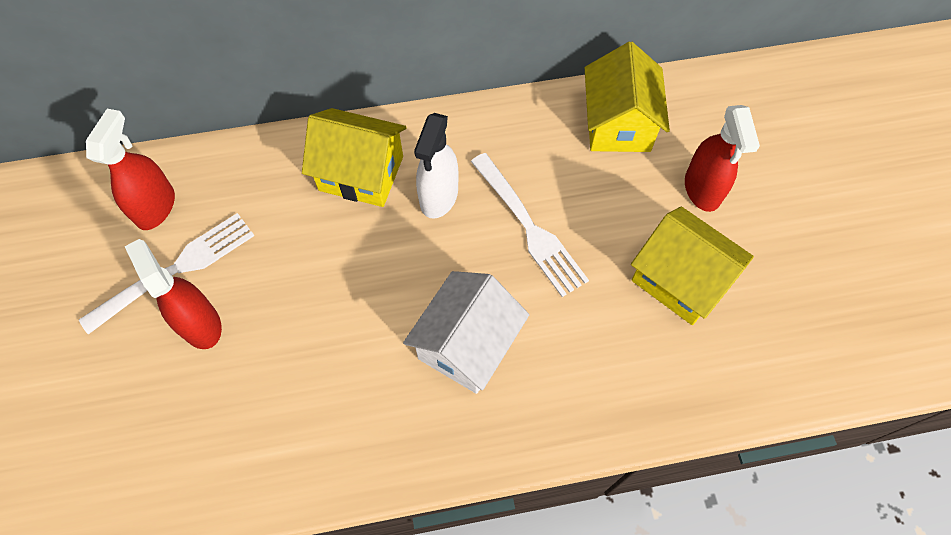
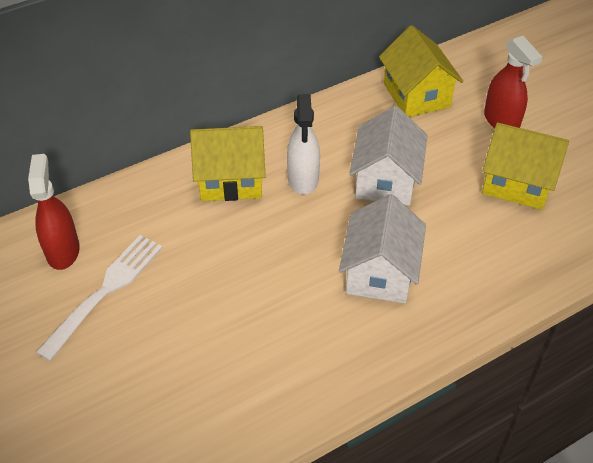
camera: 20 degrees left, 15 degrees down
red spray bottle [125,239,222,349] -> none
white fork [471,153,589,297] -> white house [349,106,428,206]

